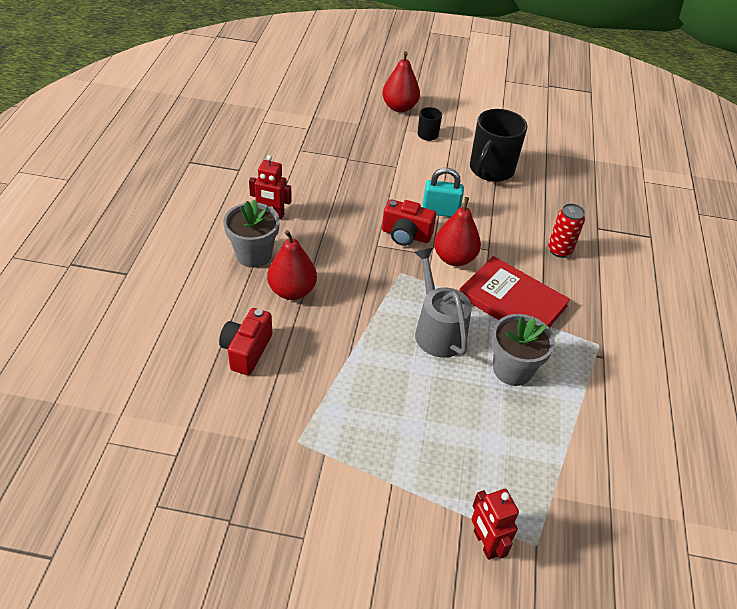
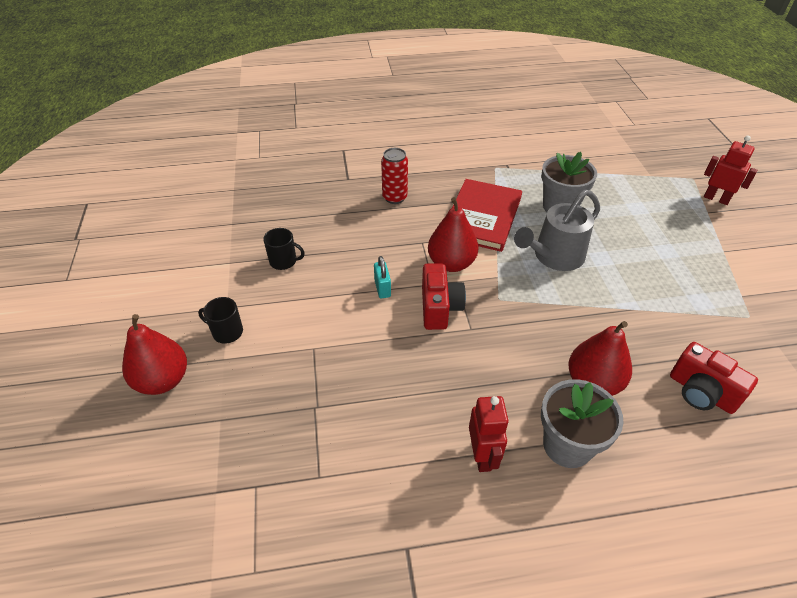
camera: 105 degrees left, 0 degrees up
red camera [219,308,272,375] -> red camera turned 45 degrees clockwise [670,342,758,414]
turquoise padlock [422,168,464,217] -> turquoise padlock [374,256,391,299], size x0.64
black mug [470,109,527,182] -> black mug [263,228,305,270], size x0.48
red robot [471,489,519,560] -> red robot turned 105 degrees counterclockwise [704,136,758,205]

